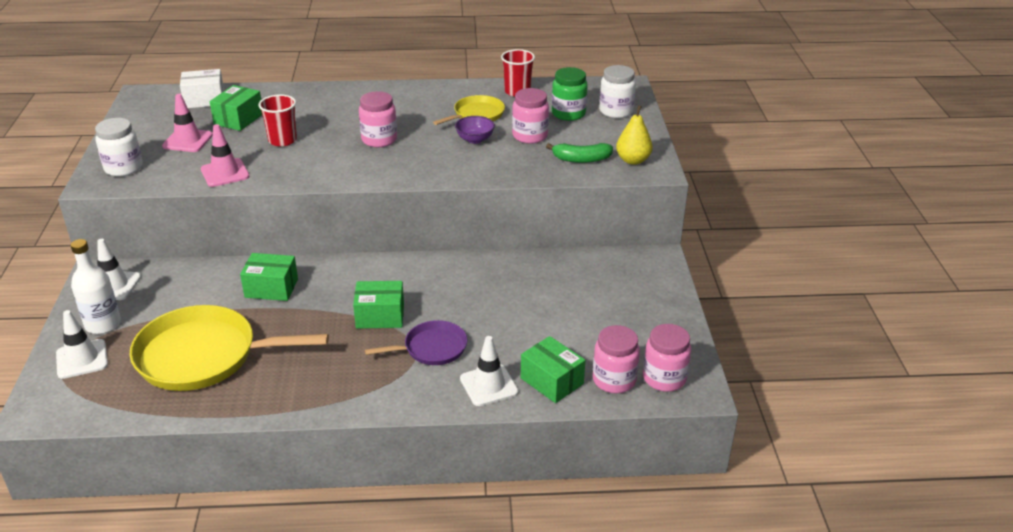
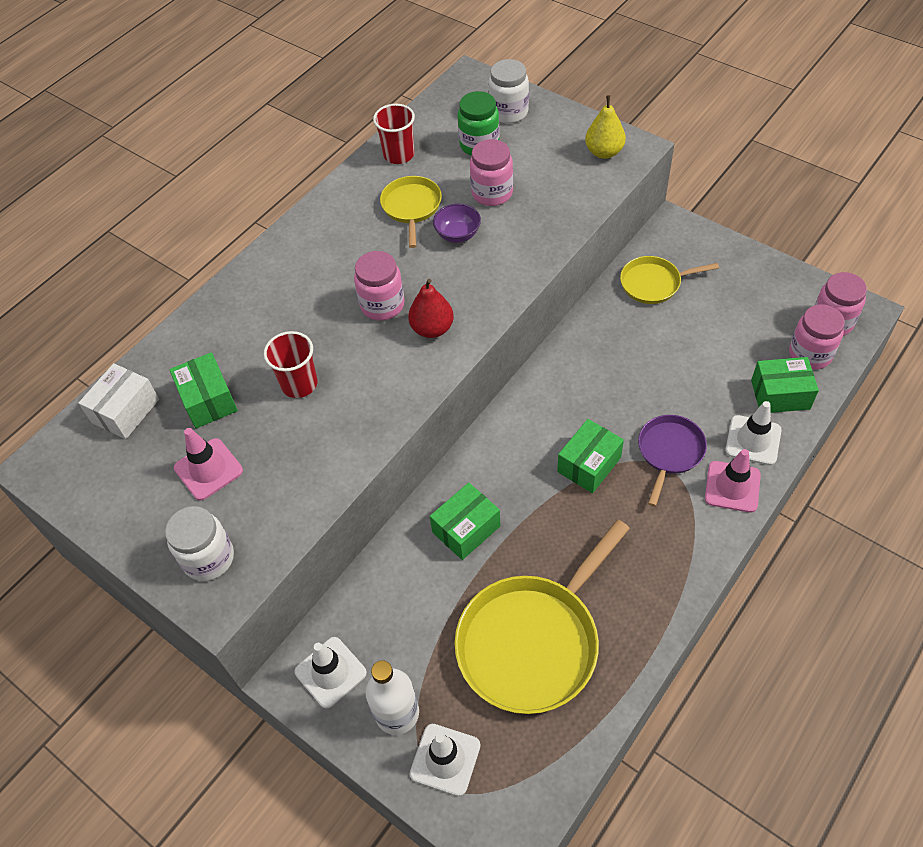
camera: 45 degrees left, 20 degrees up
pink traffic cone [201,124,250,187] -> pink traffic cone moved to [705,449,761,513]
green banana [546,143,613,163] -> none
none -> red pear [408,279,454,338]
none -> yellow pan [620,256,719,304]

